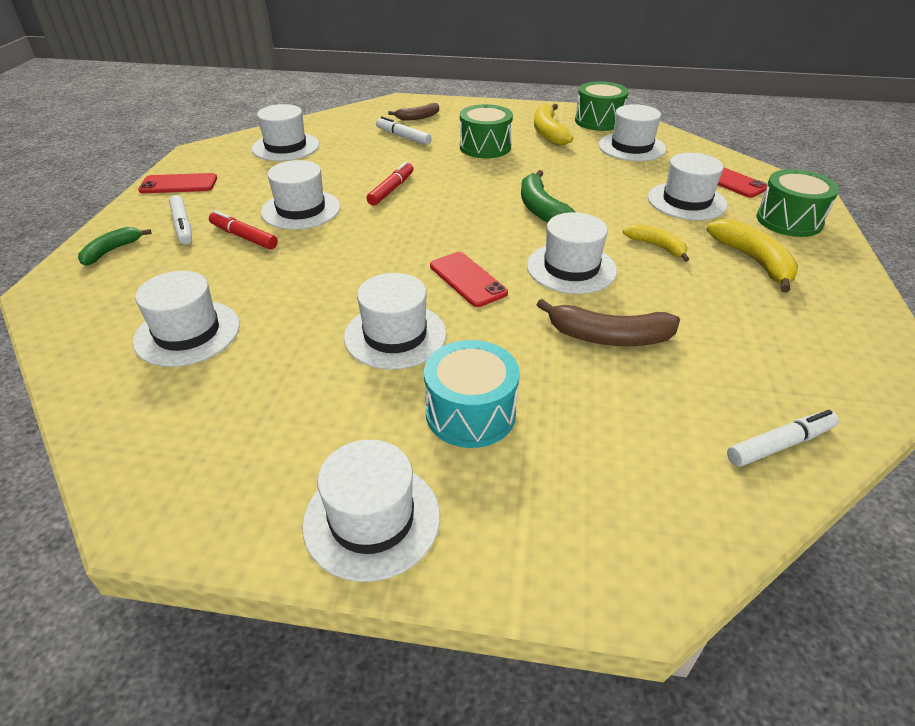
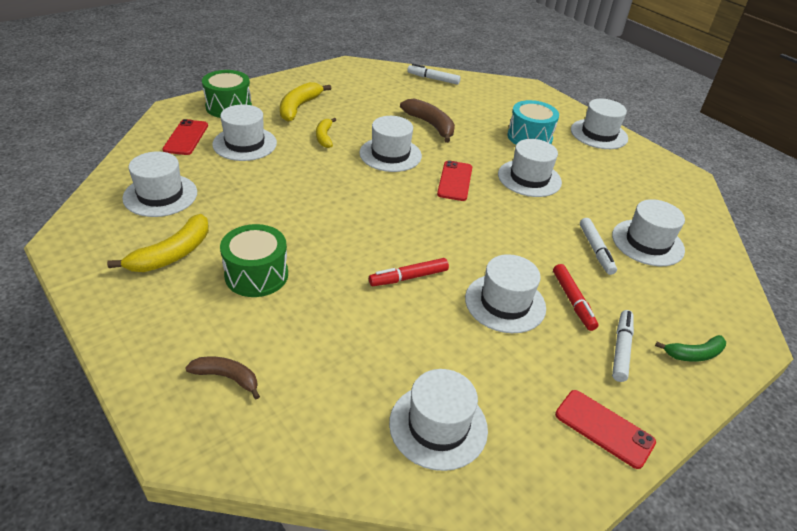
camera: 140 degrees left, 0 degrees up
white marker [376,116,432,145] -> white marker moved to [580,218,617,275]
green banana [521,170,575,223] -> none
green drum [575,81,629,131] -> none

